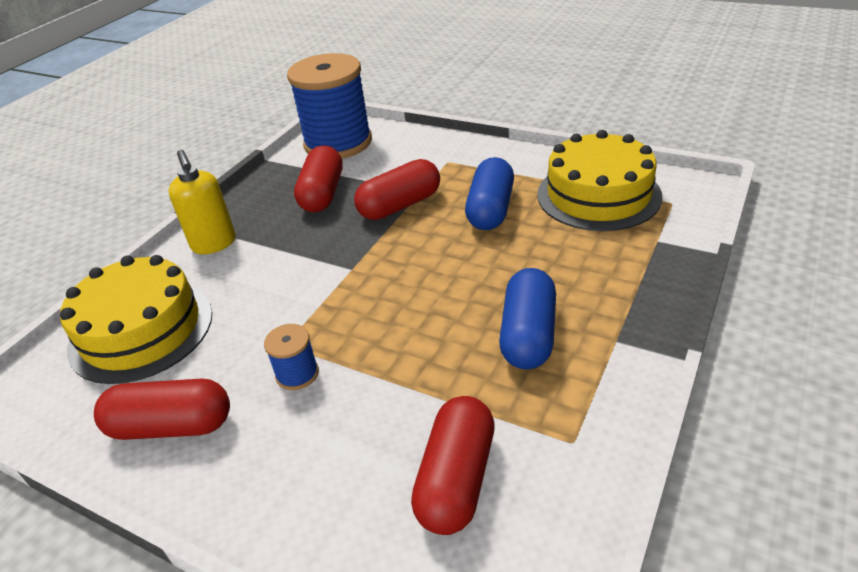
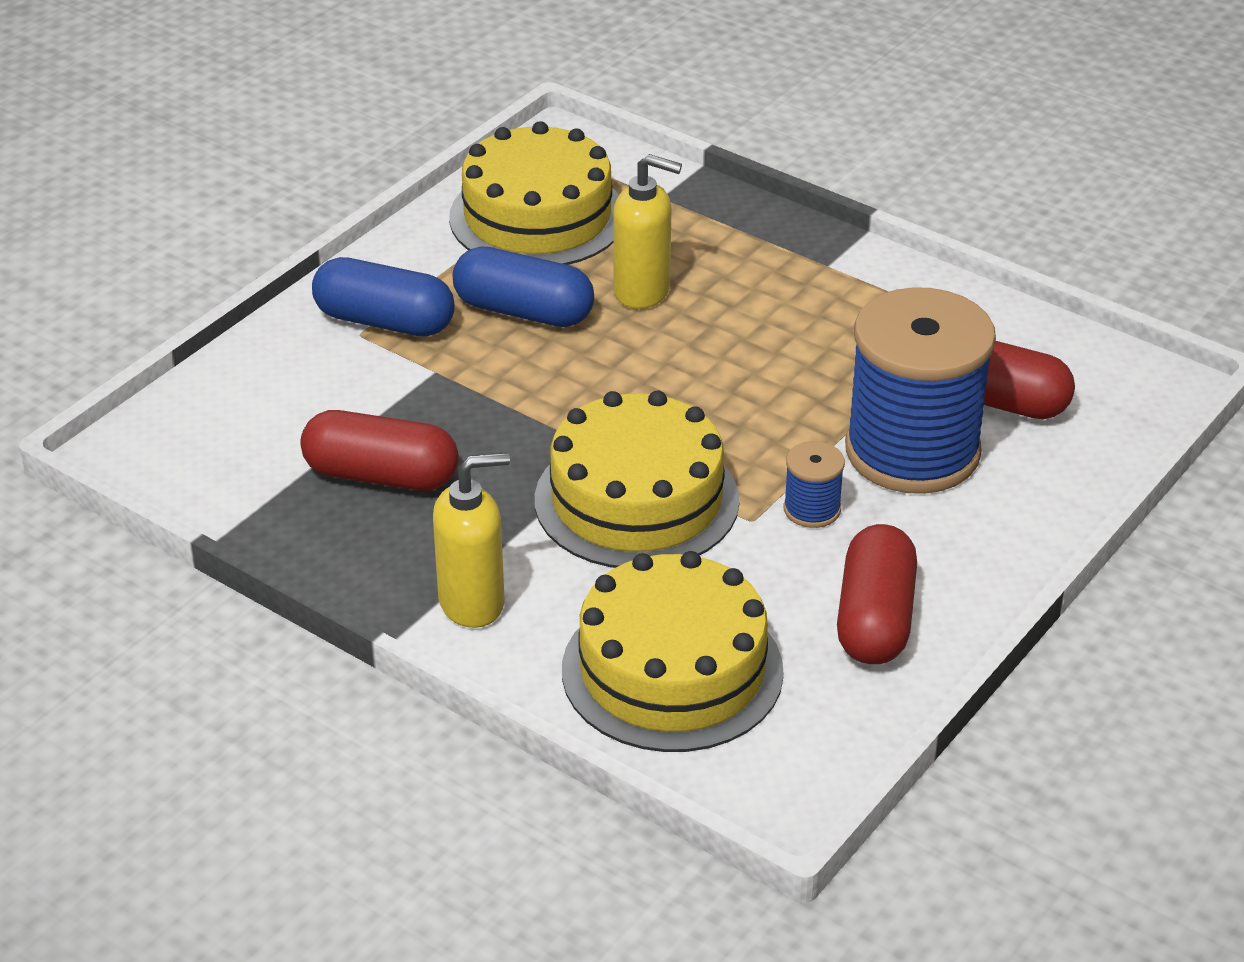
camera: 85 degrees left, 0 degrees up
blue spool [287,53,372,159] -> blue spool moved to [845,287,996,494]
red capsule [354,159,440,220] -> none
blue capsule [499,268,556,369] -> blue capsule moved to [312,257,455,337]
none -> yellow cake [535,390,740,568]
none -> yellow soap dispenser [613,154,682,309]

